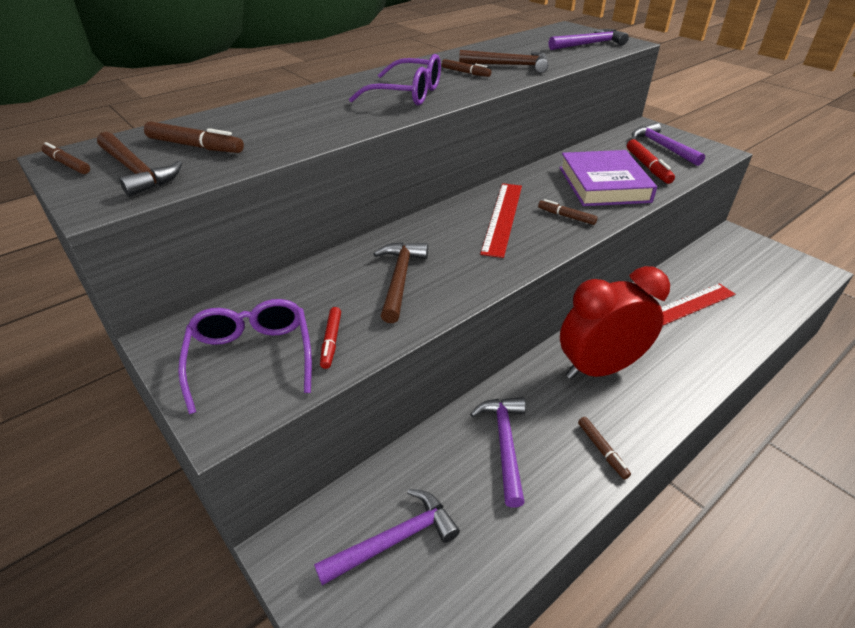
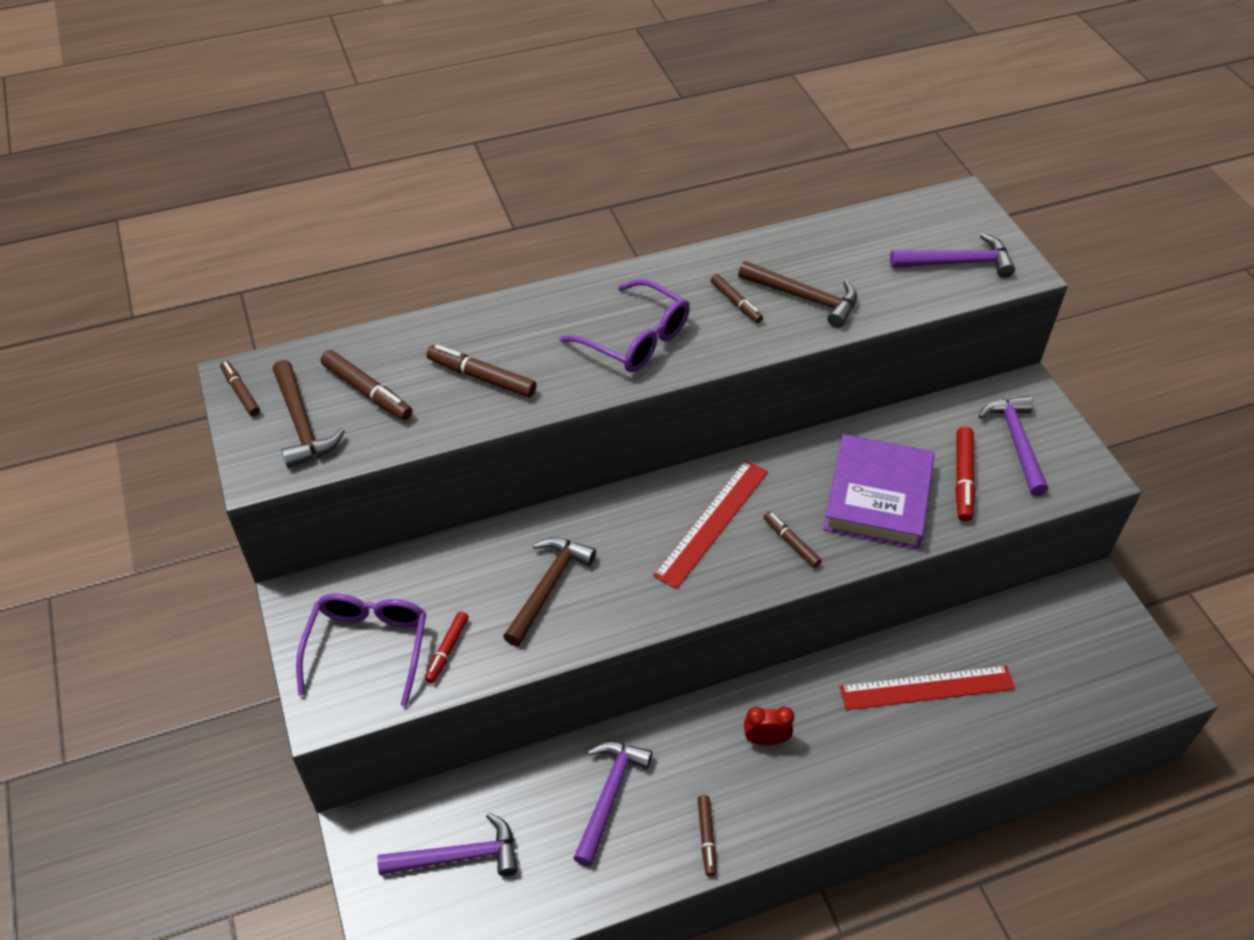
camera: 20 degrees right, 10 degrees up
red clock [560,266,670,379] -> red clock [744,707,794,745], size x0.42
none -> brown marker [427,345,536,398]

